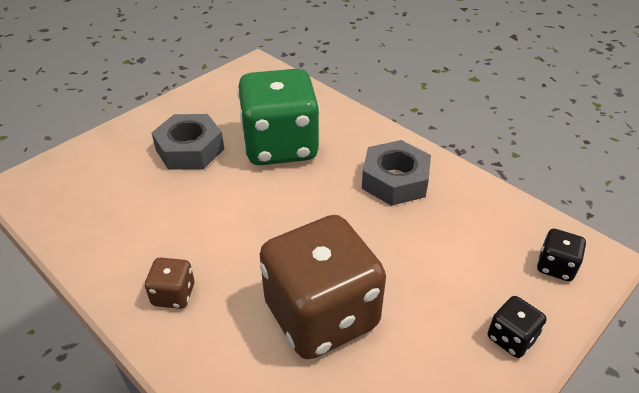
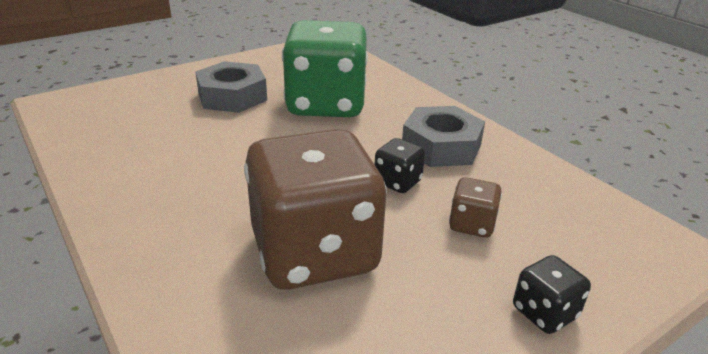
camera: 10 degrees right, 10 degrees down
brown dice [145,258,194,309] -> brown dice moved to [449,177,502,238]
black dice [537,229,586,281] -> black dice moved to [374,138,425,193]

